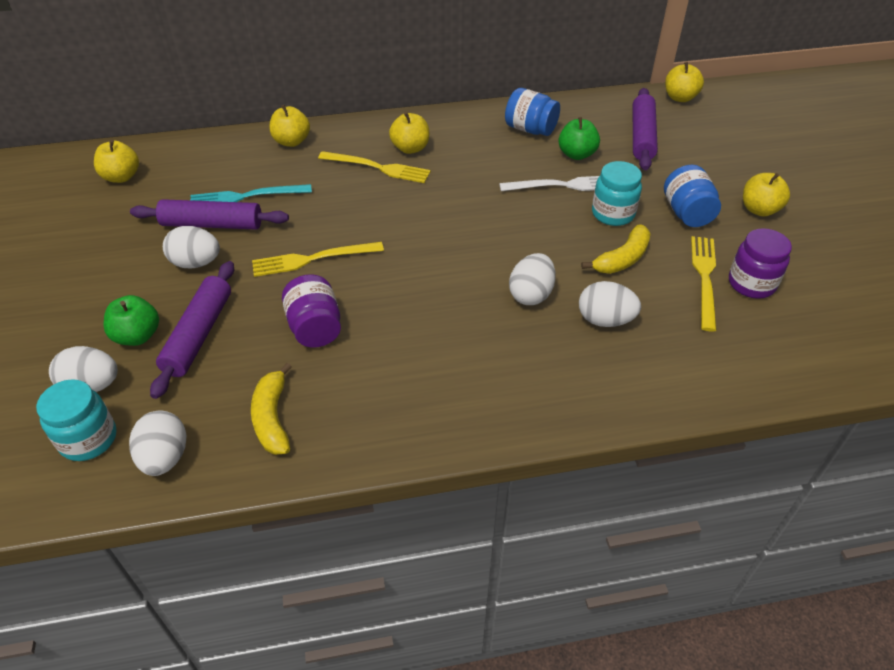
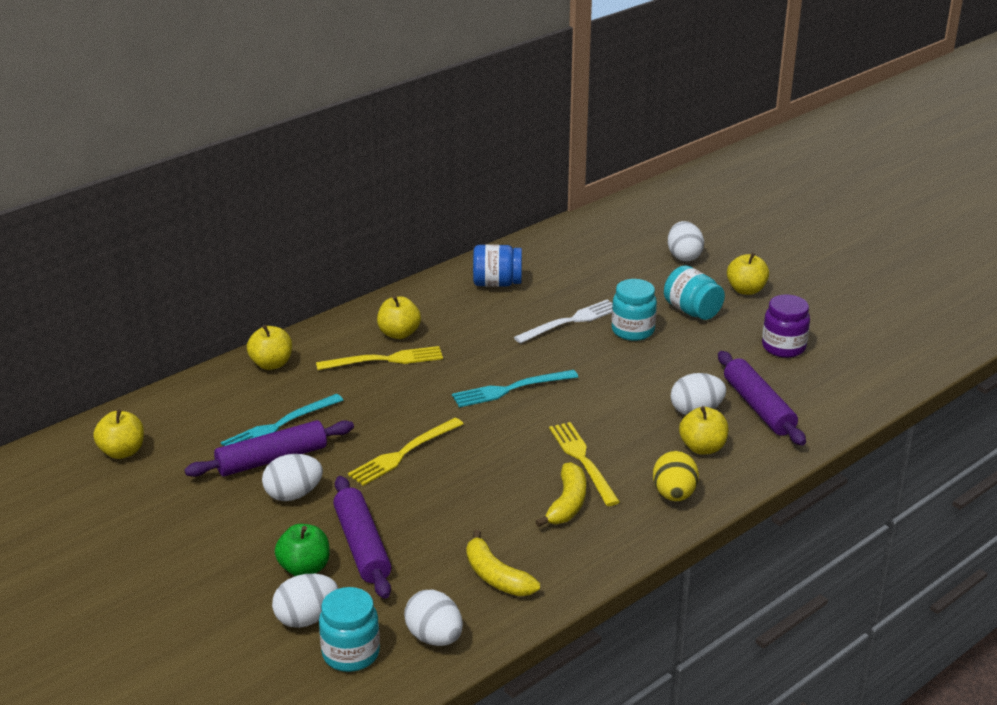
camera: 30 degrees left, 15 degrees down
purple jar [282,274,341,348] -> none
white egg [509,253,556,305] -> white egg moved to [668,221,704,262]
green apple [559,117,600,160] -> none
yellow banana [581,224,651,274] -> yellow banana moved to [535,462,586,527]
purple rolling pin [633,88,658,170] -> purple rolling pin moved to [718,351,806,446]
blue jar [664,165,721,227] -> turquoise jar [664,265,725,320]
yellow apple [665,62,704,102] -> yellow apple moved to [679,406,728,455]
yellow fork [691,236,717,331] -> yellow fork moved to [549,422,620,506]
none -> turquoise fork [452,370,578,407]
none -> yellow egg [653,451,699,501]

